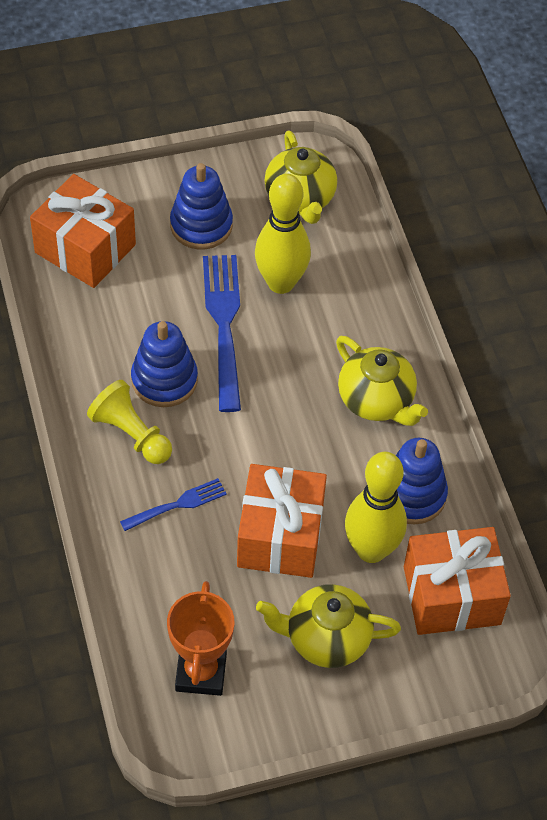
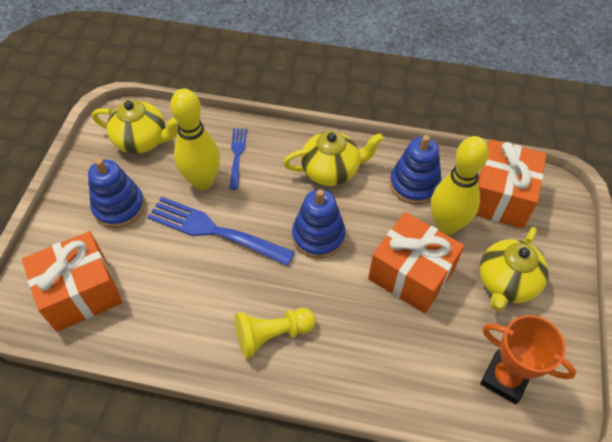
camera: 60 degrees left, 0 degrees up
blue fork [120,478,227,531] -> blue fork moved to [229,128,247,190]
blue stacking toy [131,321,198,407] -> blue stacking toy moved to [292,189,346,259]

